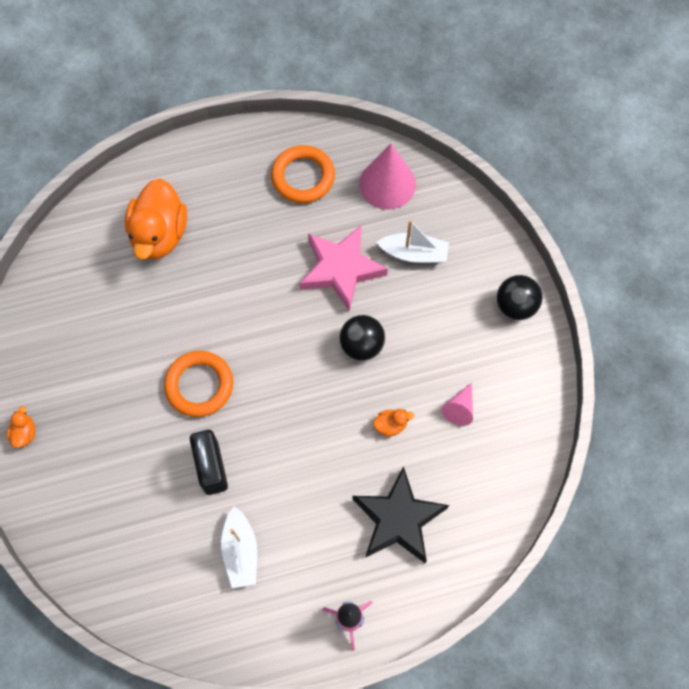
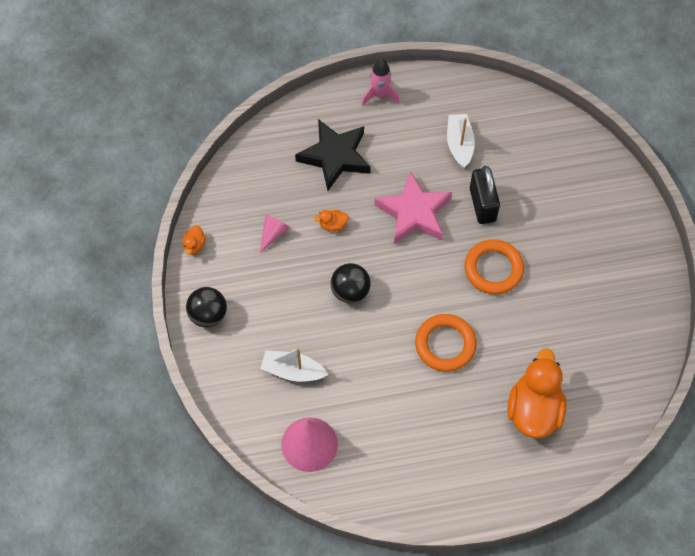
camera: 175 degrees left, 5 degrees down
orange duck [7,406,35,448] -> orange duck moved to [183,225,206,255]
orange ring [271,145,335,203] -> orange ring moved to [415,314,477,372]
pink star [300,226,388,312] -> pink star moved to [374,171,452,244]

